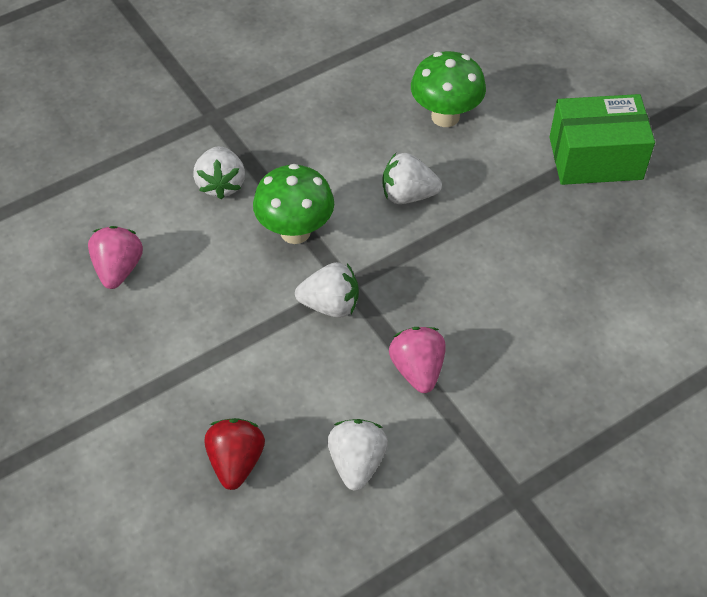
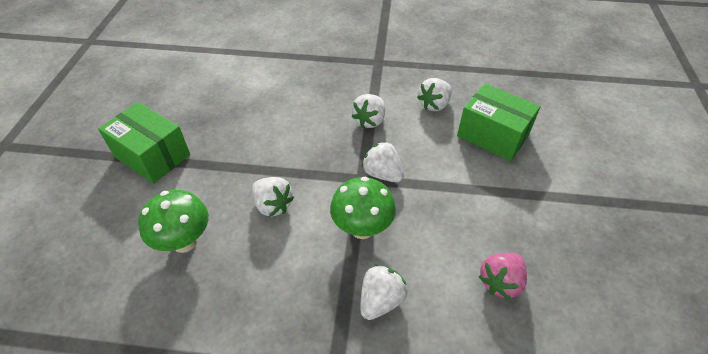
camera: 140 degrees left, 5 degrees down
red strawberry [204,418,265,490] -> green box [457,83,541,161]
pink strawberry [389,327,446,393] -> white strawberry [351,94,385,128]

